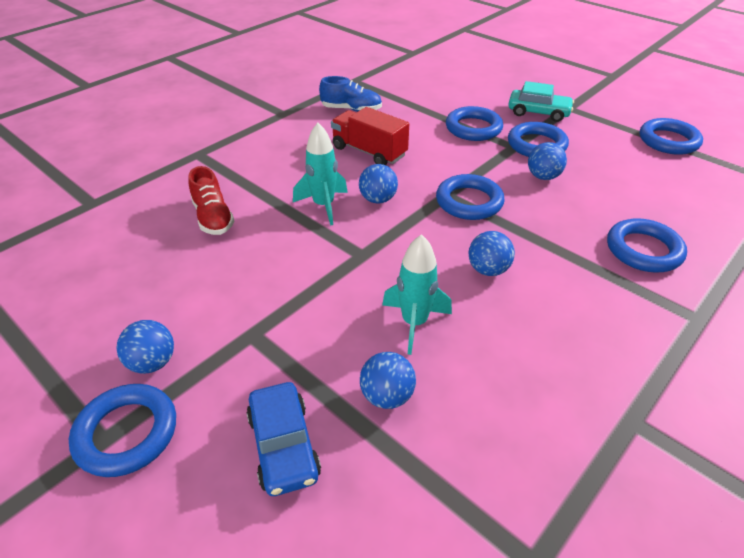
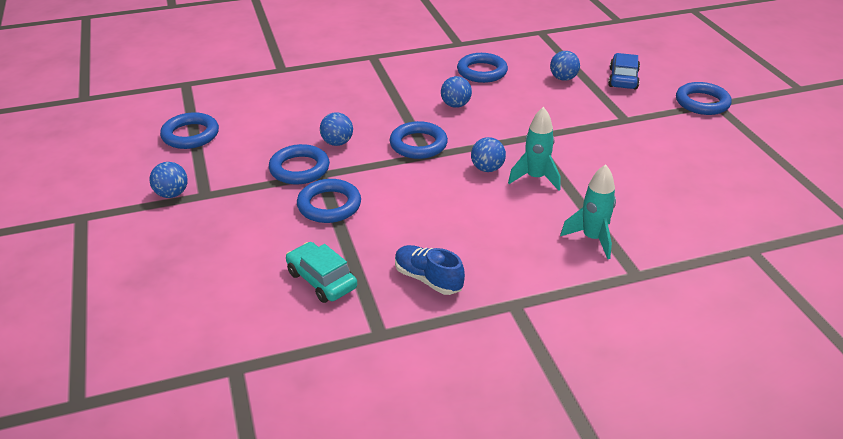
camera: 150 degrees left, 5 degrees down
blue ball [116,320,174,374] -> blue ball moved to [150,162,188,198]
red shoe [188,166,235,235] -> none
red truck [331,107,409,165] -> none
turquoise rocket [382,234,452,355] -> turquoise rocket moved to [560,164,616,259]
turquoise car [508,81,574,122] -> turquoise car moved to [286,242,357,303]
blue ring [607,218,687,273] -> blue ring moved to [457,53,508,83]

